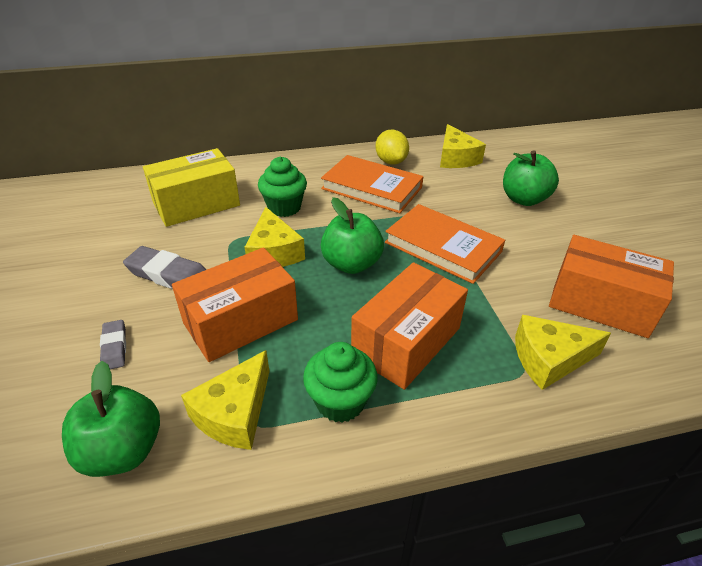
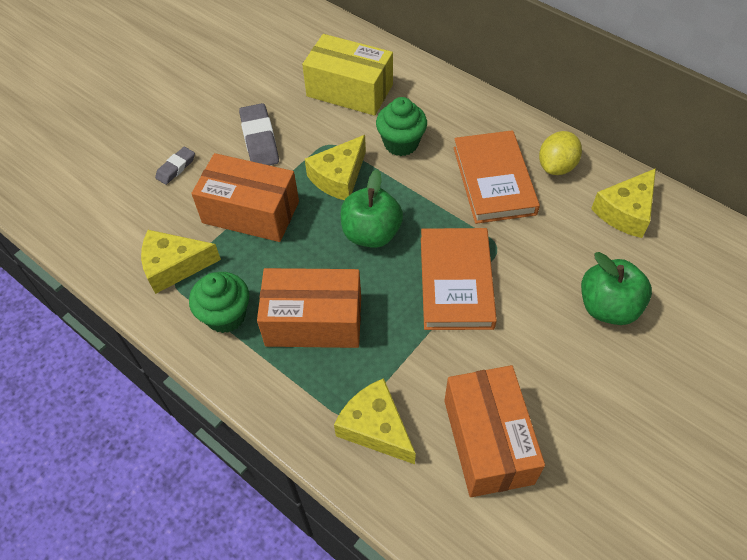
camera: 55 degrees right, 15 degrees up
green apple [62,361,160,477] -> none

